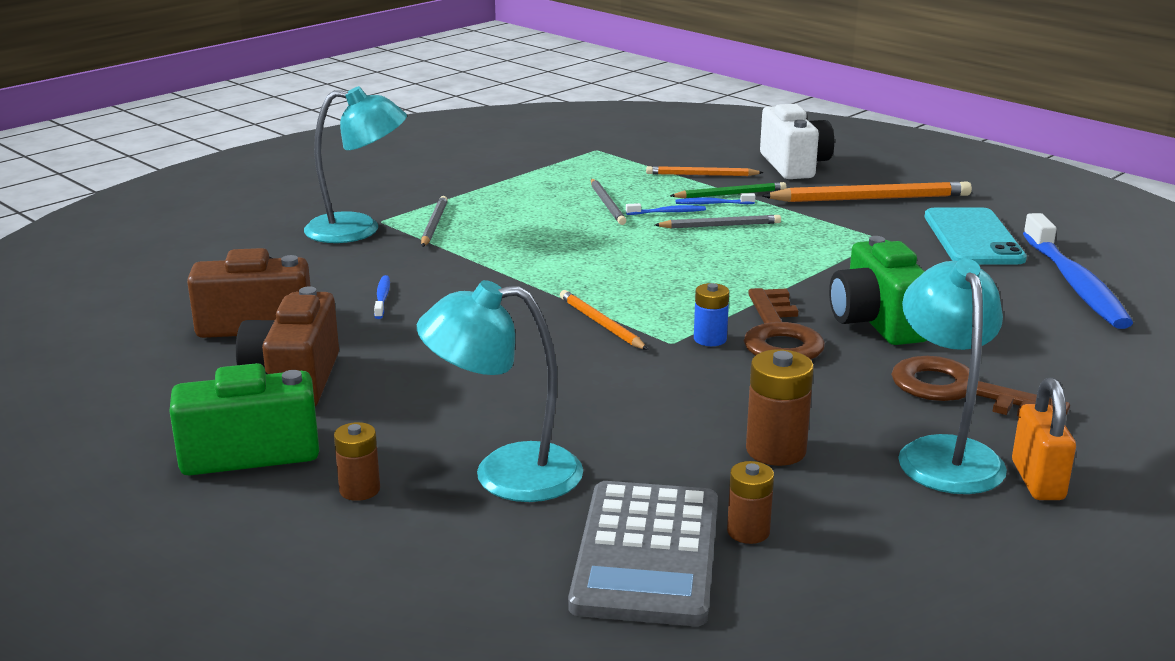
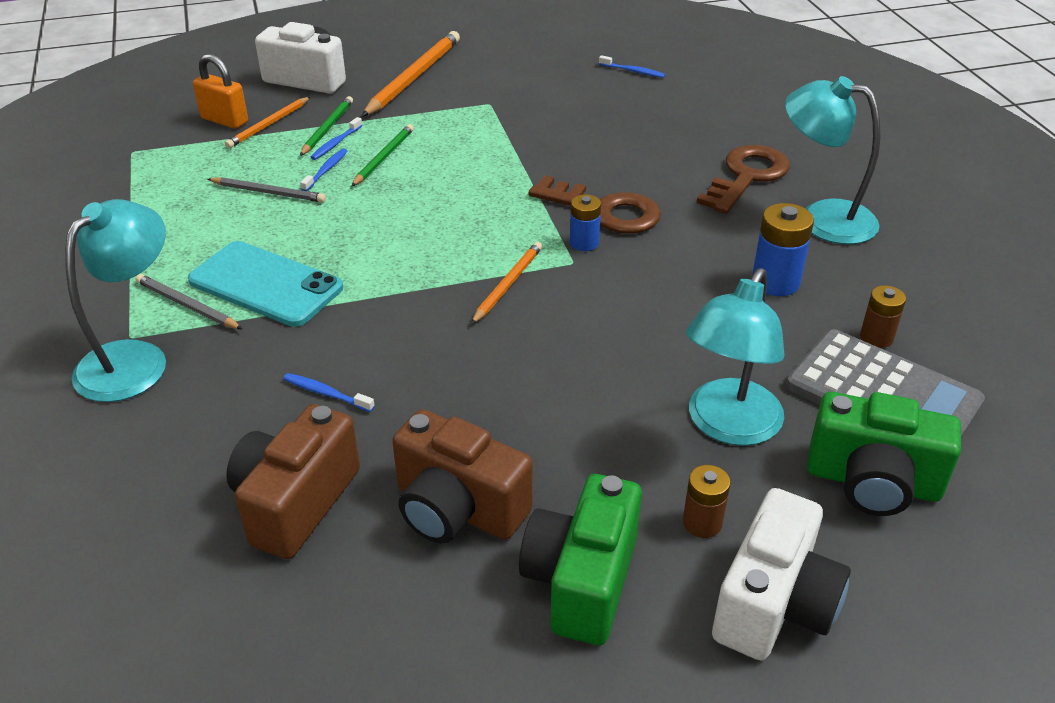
camera: 60 degrees left, 15 degrees up
orange pencil [560,290,648,350] -> orange pencil turned 120 degrees clockwise [471,242,542,324]
grey pencil [655,215,781,228] -> green pencil [351,124,414,187]
brown battery [746,349,814,466] -> blue battery [752,203,814,296]
green camera [829,236,927,345] -> green camera moved to [807,392,961,516]
brown key [891,356,1070,416] -> brown key turned 150 degrees clockwise [697,145,790,214]
turquoise phone [925,207,1027,265] -> turquoise phone moved to [188,241,343,327]
orange padlock [1012,378,1076,500] -> orange padlock moved to [193,54,248,129]
blue toothbrush [1023,213,1133,329] -> blue toothbrush [599,55,665,78], size x0.40
none -> white camera [712,488,851,661]

